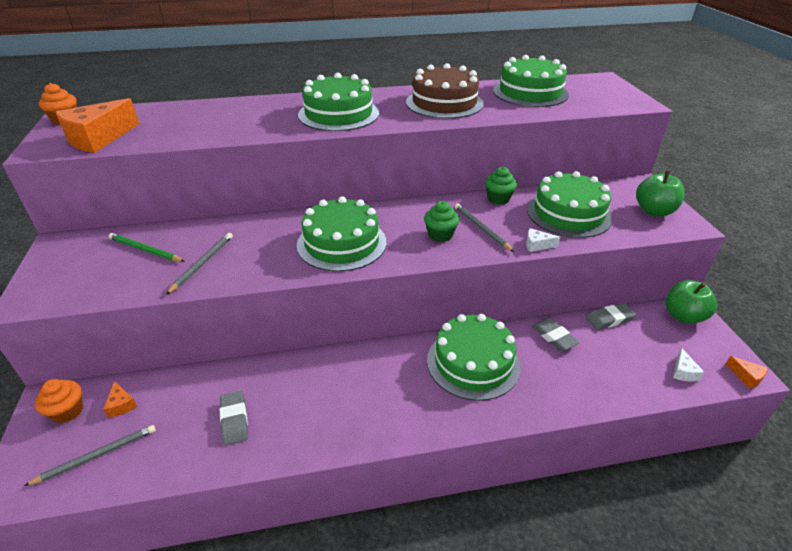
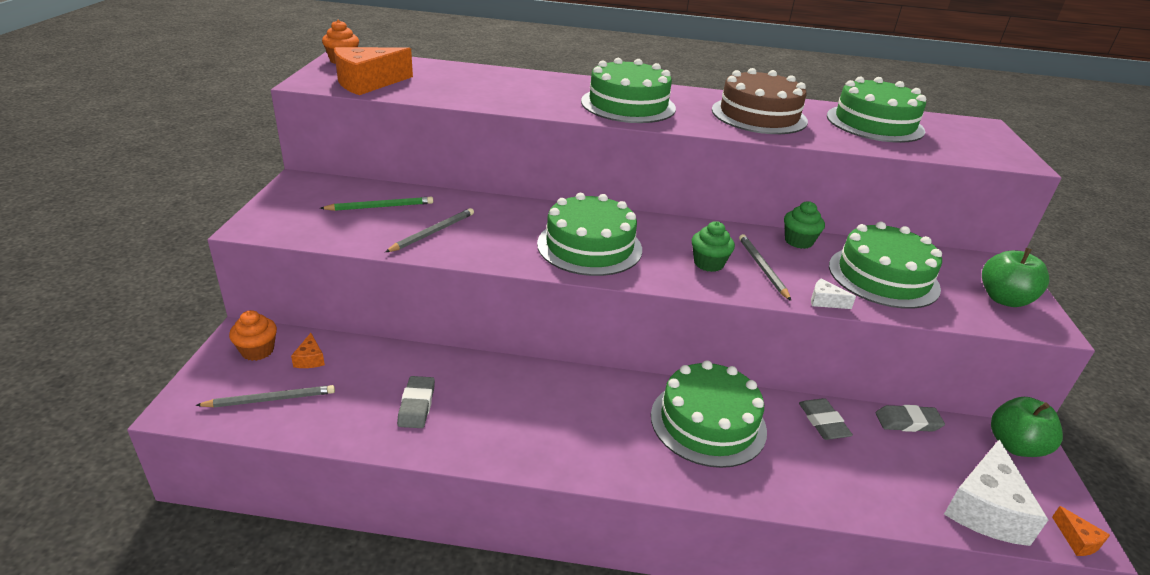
camera: 15 degrees right, 5 degrees down
green pencil [109,233,185,262] -> green pencil turned 120 degrees clockwise [320,197,433,211]
white cheese [673,348,704,381] -> white cheese [944,440,1048,546], size x2.26

